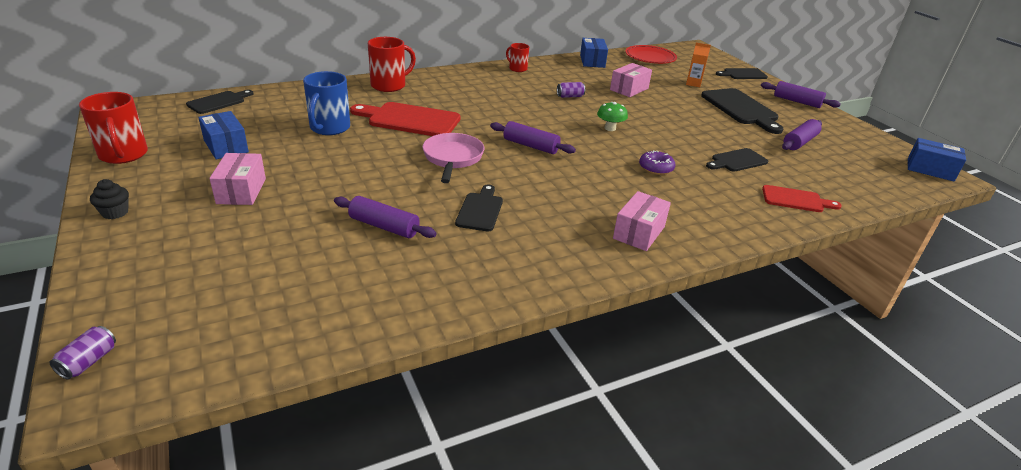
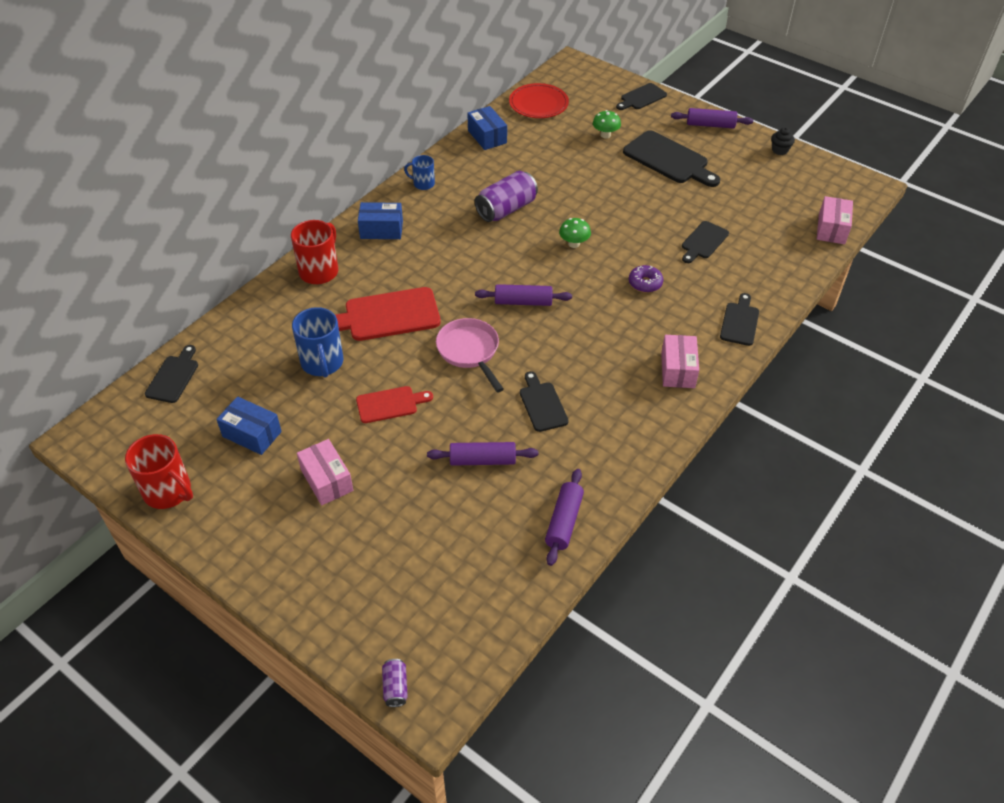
camera: 25 degrees left, 15 degrees up
black cupcake [90,179,129,219] -> black cupcake moved to [771,127,795,155]
red mug [506,43,529,72] -> blue mug [404,155,435,190]
purple can [557,82,585,98] -> purple can [475,171,538,222], size x2.08
pink box [610,63,652,97] -> pink box moved to [817,196,853,244]
orange carton [686,43,711,87] -> green mushroom [593,110,621,138]
red cutting board [762,185,842,212] -> red cutting board moved to [356,386,433,423]
purple rolling pin [782,119,822,150] -> purple rolling pin moved to [545,469,584,566]
blue box [908,138,966,182] -> blue box moved to [358,202,403,239]
none -> black cutting board [720,293,759,346]

